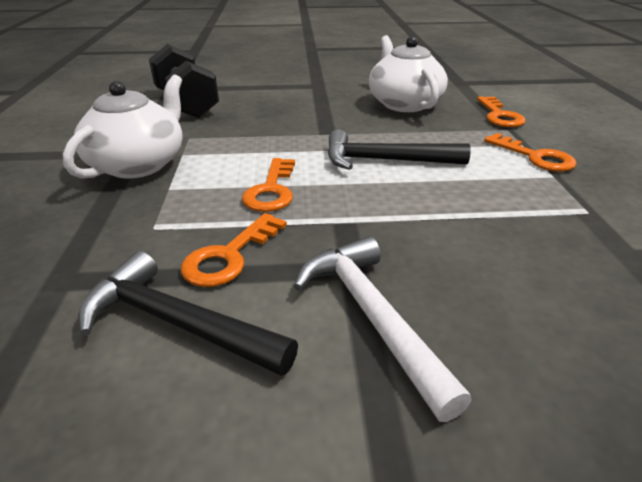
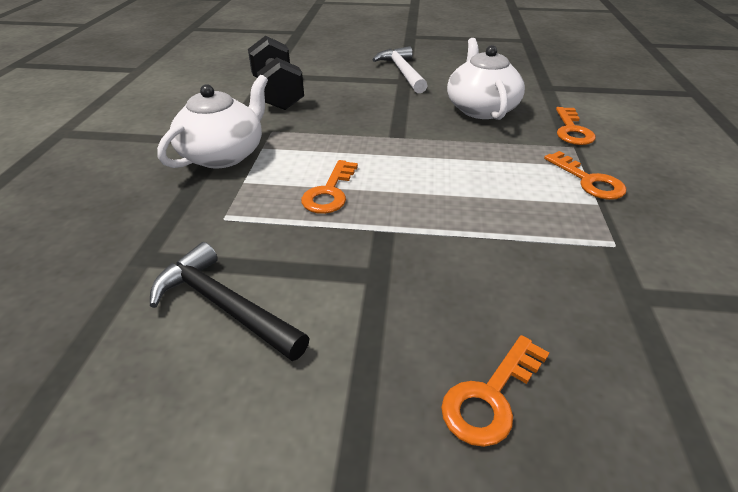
camera: 10 degrees right, 5 degrees up
orange key [181,213,287,287] -> orange key moved to [441,335,549,447]
white hammer [294,236,472,422] -> white hammer moved to [372,46,428,93]
black hammer [328,129,471,170] -> none

